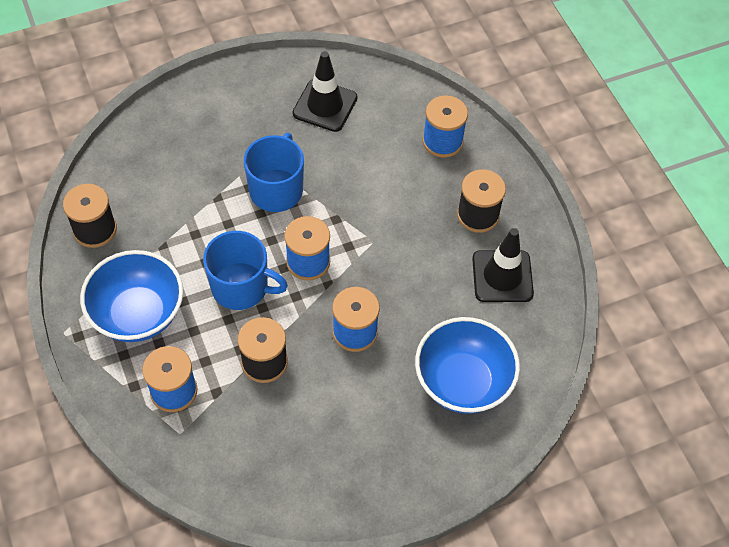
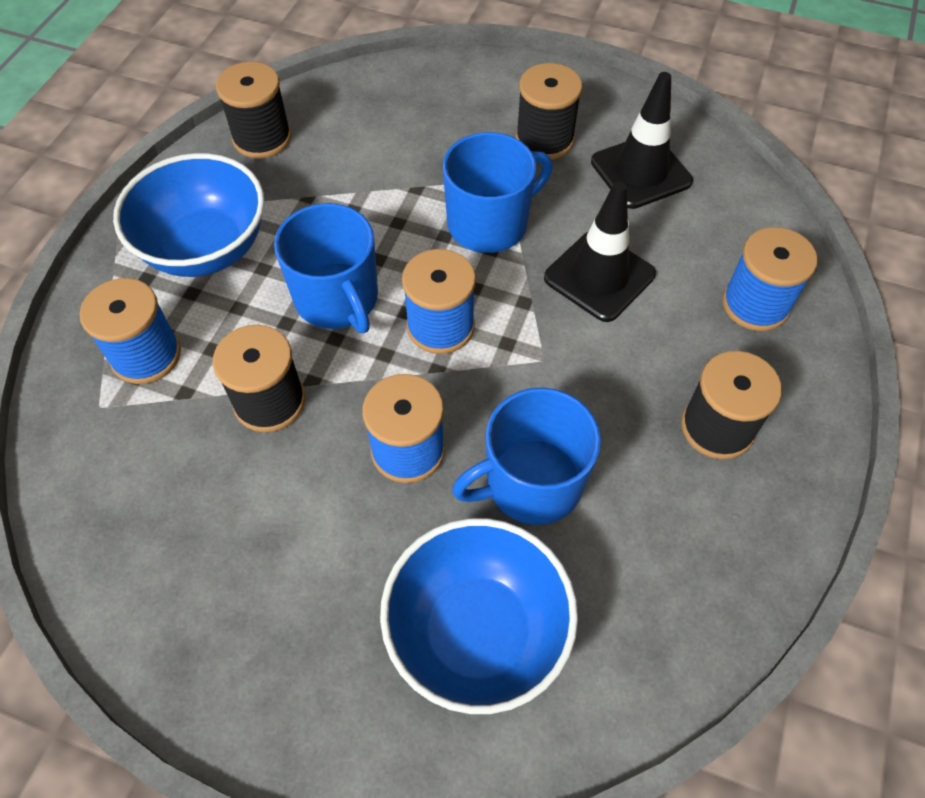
camera: 45 degrees right, 0 degrees up
black traffic cone [472,228,534,302] -> black traffic cone moved to [544,181,656,322]
none -> blue mug [452,388,601,525]
none -> black spool [516,63,582,160]

